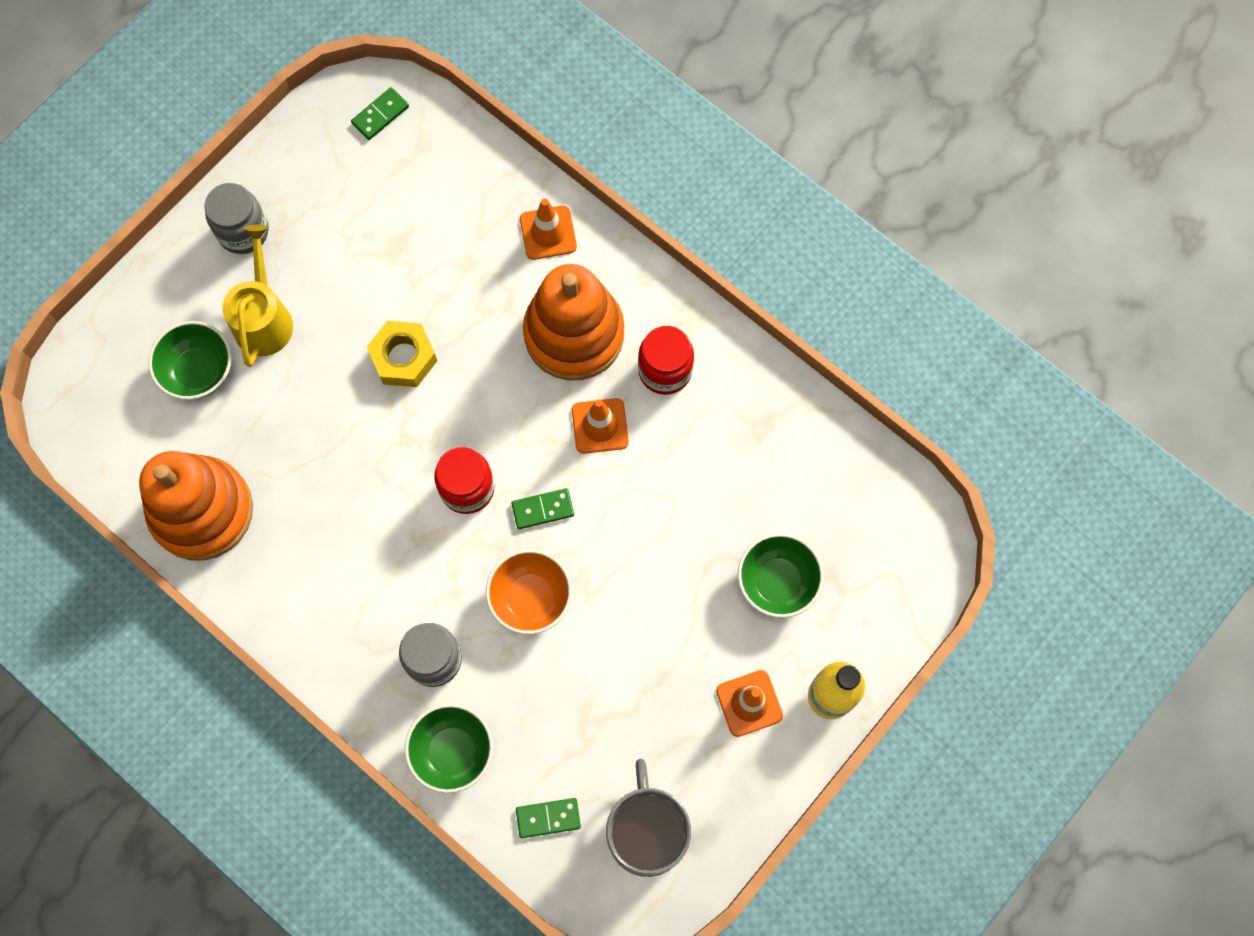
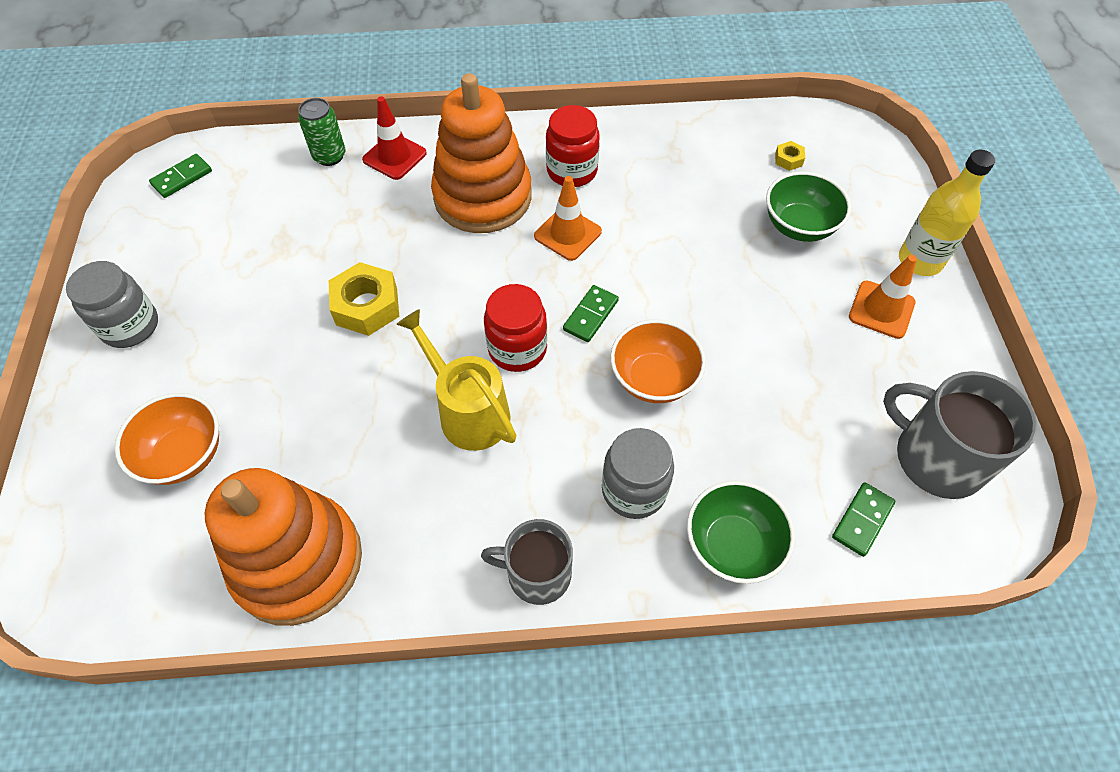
camera: 45 degrees left, 15 degrees down
green bowl [148,321,232,400] -> orange bowl [115,393,219,485]
yellow watering can [223,225,293,367] -> yellow watering can moved to [396,309,516,451]
green domino [351,87,409,140] -> green domino turned 45 degrees clockwise [149,154,212,198]
orange traffic cone [520,198,577,260] -> red traffic cone [362,96,427,180]
none -> green can [298,98,346,166]
none -> grey mug [481,519,573,605]
none -> yellow nut [775,141,805,171]

